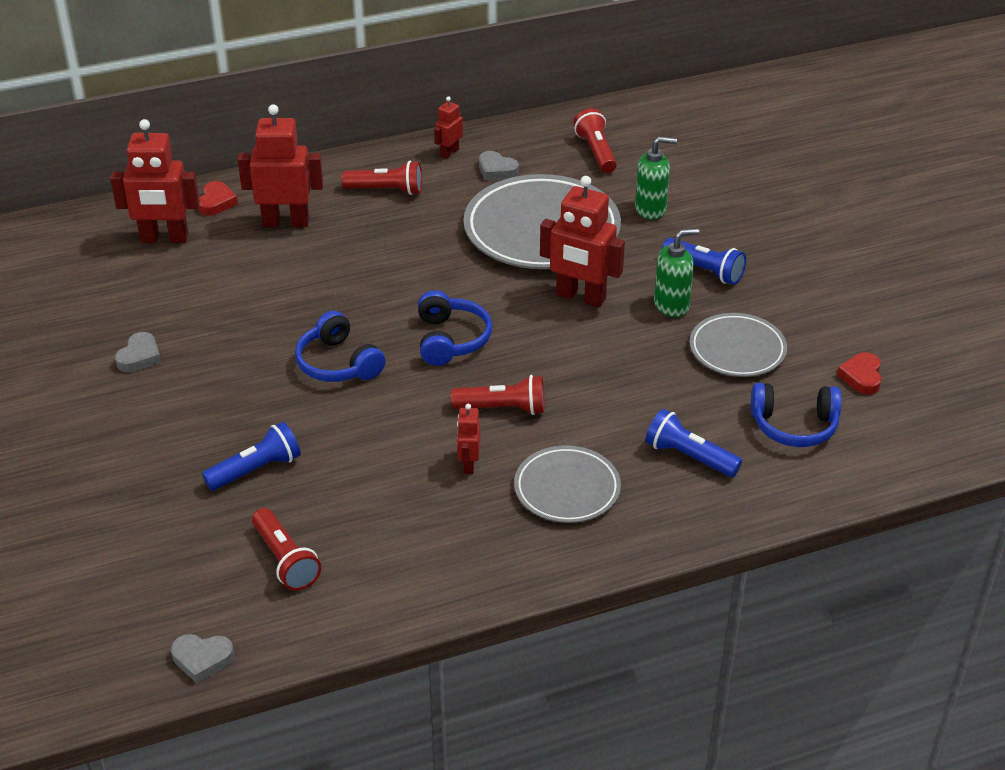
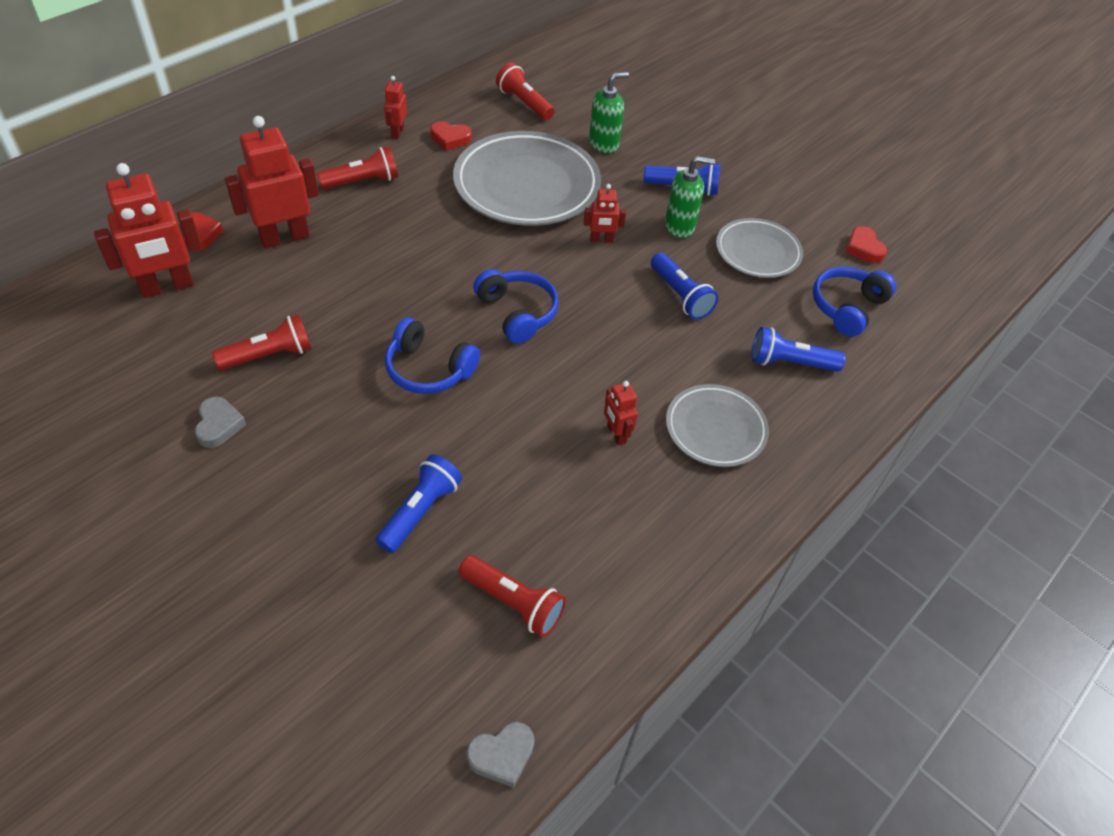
camera: 30 degrees left, 10 degrees up
red flashlight [451,375,544,415] -> red flashlight moved to [212,314,312,370]
grey heart [479,151,519,180] -> red heart [430,121,472,151]
red robot [540,176,625,308] -> red robot [584,184,626,243], size x0.50
green soap dispenser [654,228,699,317] -> green soap dispenser turned 45 degrees clockwise [665,156,715,238]
blue headphones [751,383,842,447] -> blue headphones turned 150 degrees clockwise [813,267,896,337]
none -> blue flashlight [651,253,718,320]

